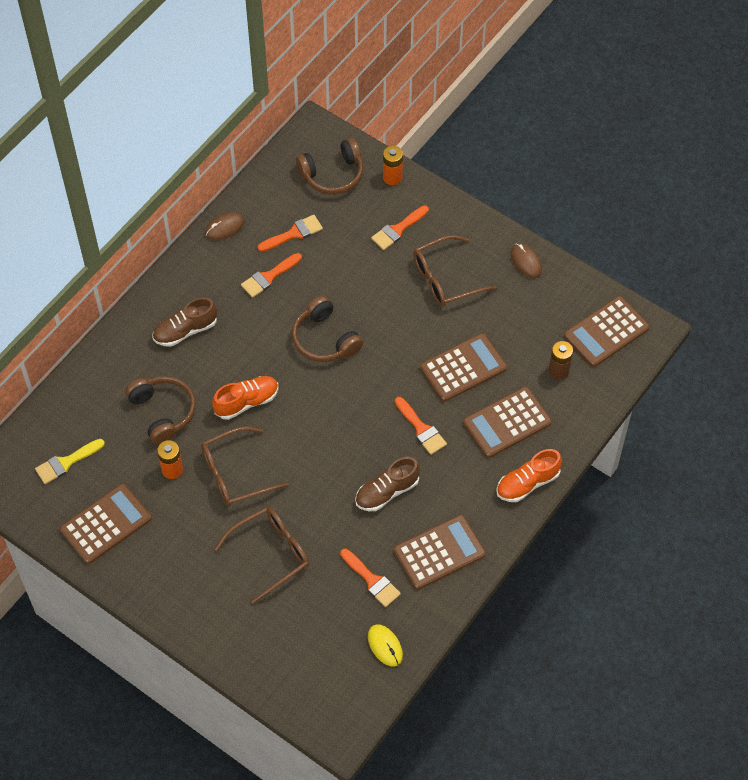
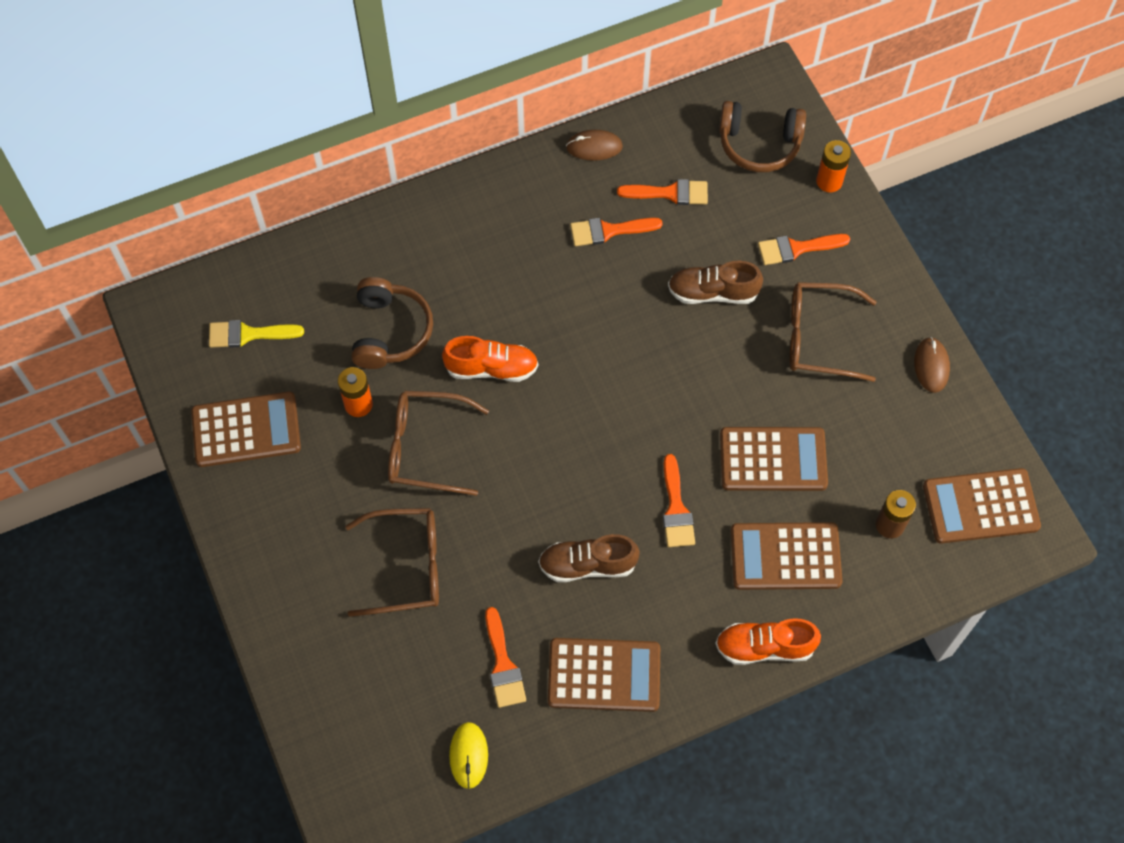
camera: 30 degrees right, 5 degrees up
brown shoe [153,297,217,347] -> brown shoe moved to [668,261,763,304]
brown headphones [292,296,363,362] -> none

